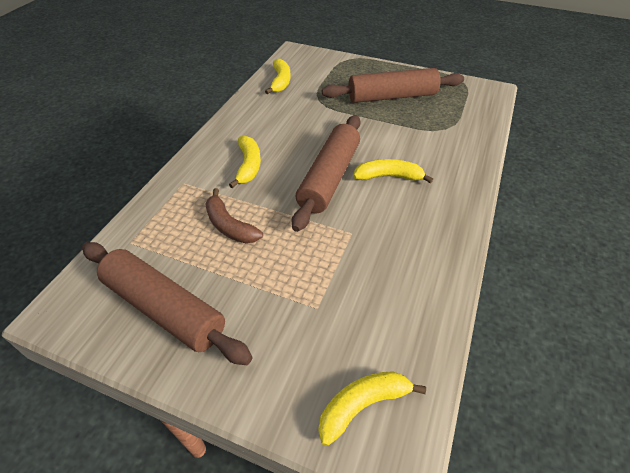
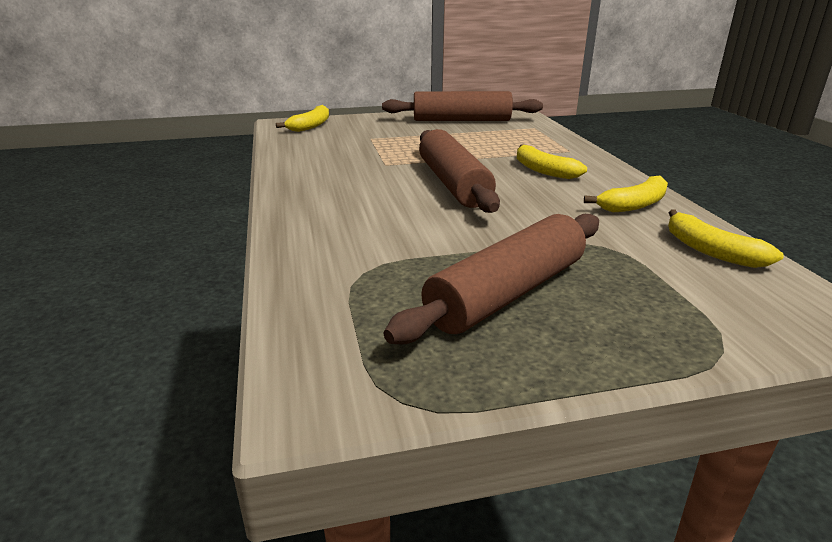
camera: 145 degrees right, 20 degrees down
brown banana [205,188,263,243] -> none
yellow banana [353,159,433,183] -> yellow banana moved to [584,176,668,212]

